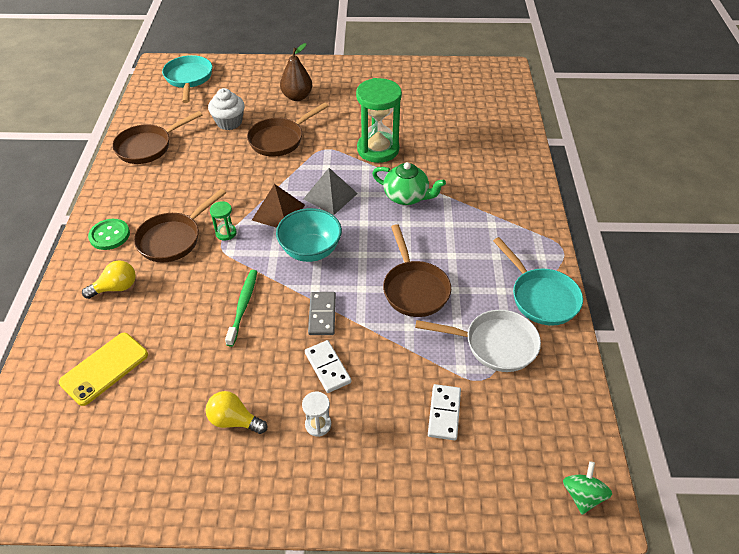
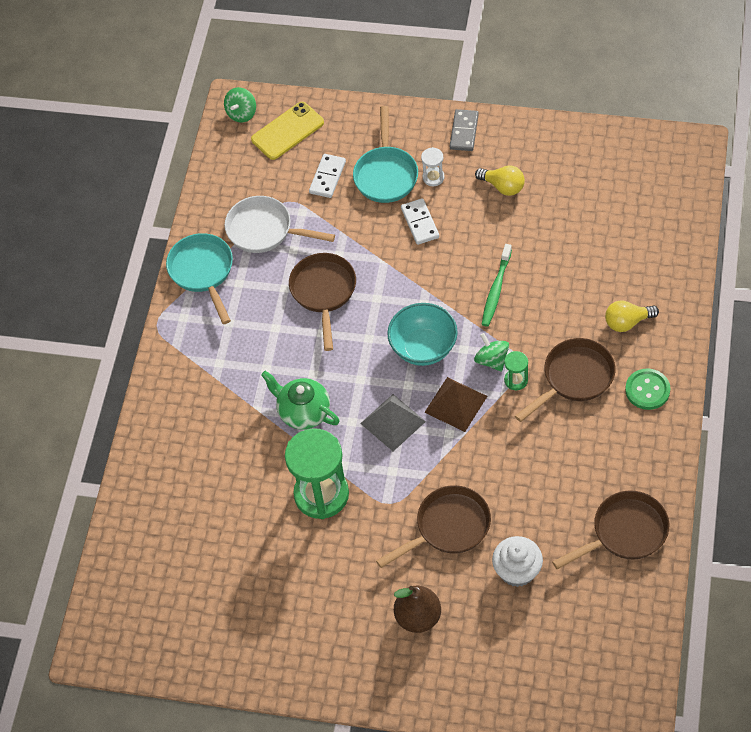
camera: 165 degrees left, 10 degrees up
yellow phone [59,333,148,406] -> yellow phone moved to [251,102,324,160]
turquoise pan [162,55,212,103] -> turquoise pan moved to [353,106,418,203]
grey domino [308,292,336,335] -> grey domino moved to [450,109,479,151]
none -> green spinning top [474,333,509,372]

